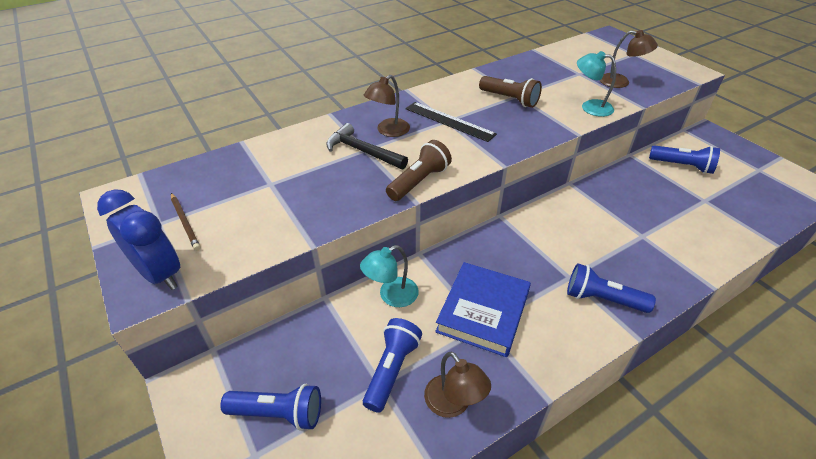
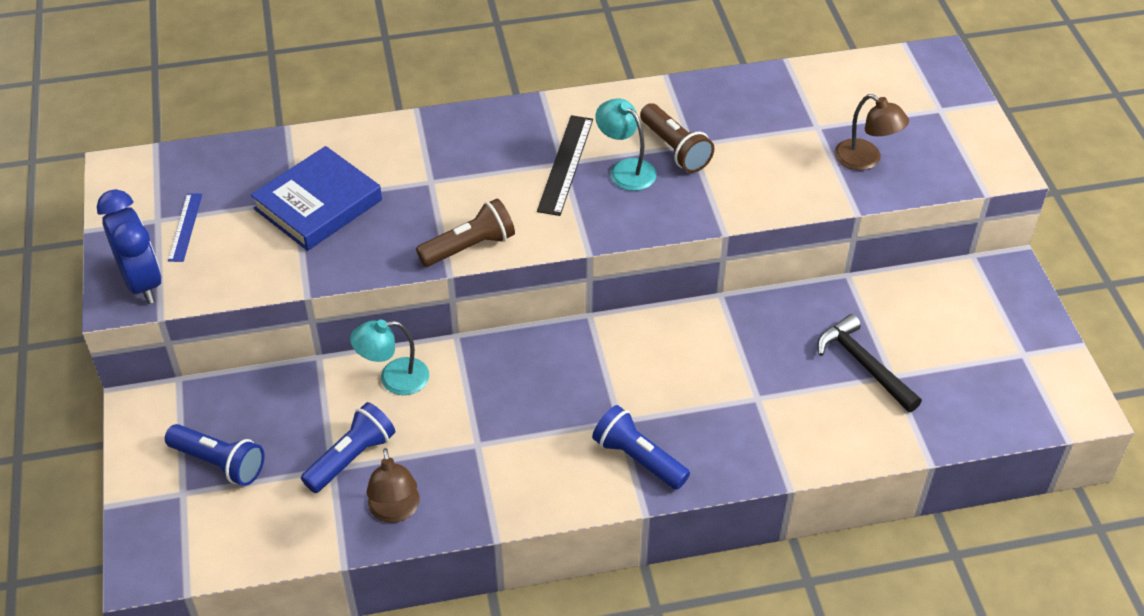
camera: 20 degrees right, 5 degrees up
brown pencil [171,193,201,251] -> blue ruler [168,193,202,262]
black hammer [326,123,408,169] -> black hammer moved to [817,314,922,412]
brown lamp [364,75,410,137] -> none
black ruler [406,102,497,142] -> black ruler turned 45 degrees clockwise [537,115,593,216]
blue book [435,262,531,357] -> blue book moved to [250,146,382,251]
turquoise lamp [577,51,616,117] -> turquoise lamp moved to [595,99,657,191]
blue flashlight [649,145,720,174] -> none

